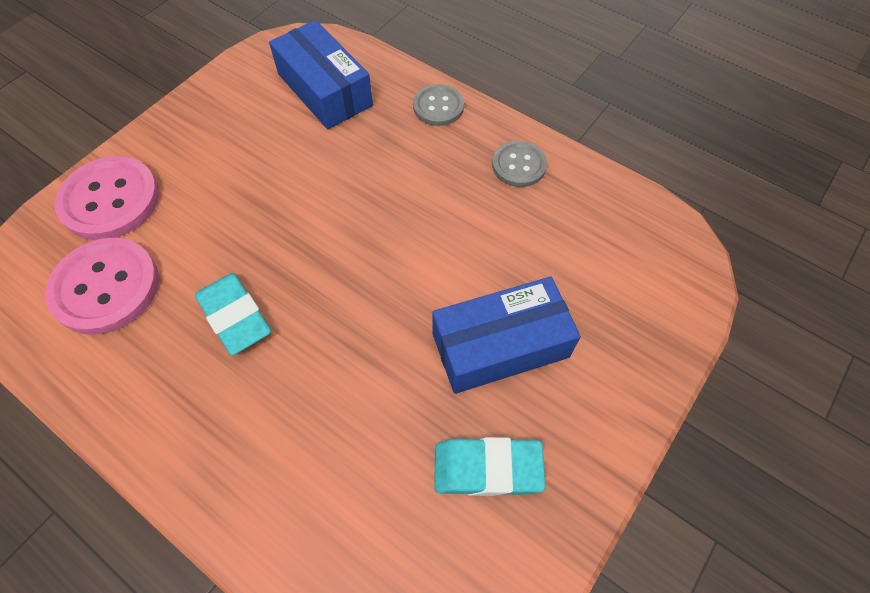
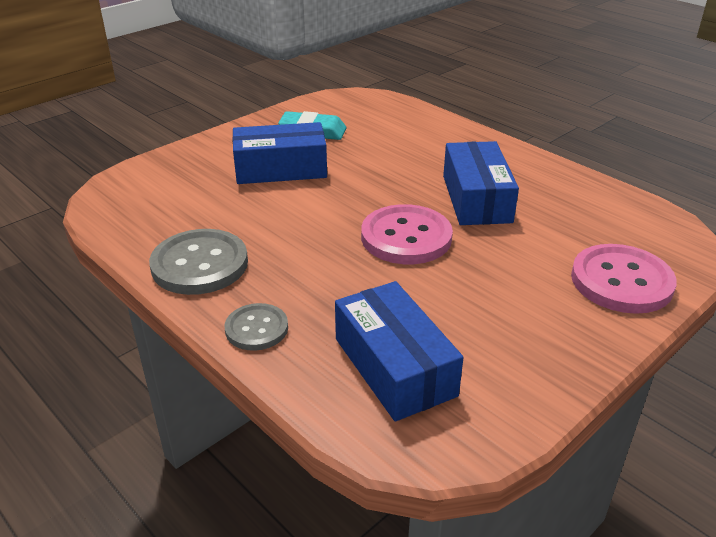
camera: 170 degrees left, 25 degrees down
pink button [45,238,159,335] -> pink button moved to [361,204,453,264]
turquoise eraser [195,273,271,356] -> blue box [443,141,519,225]
grey button [492,141,547,187] -> grey button [149,229,248,295], size x1.70

